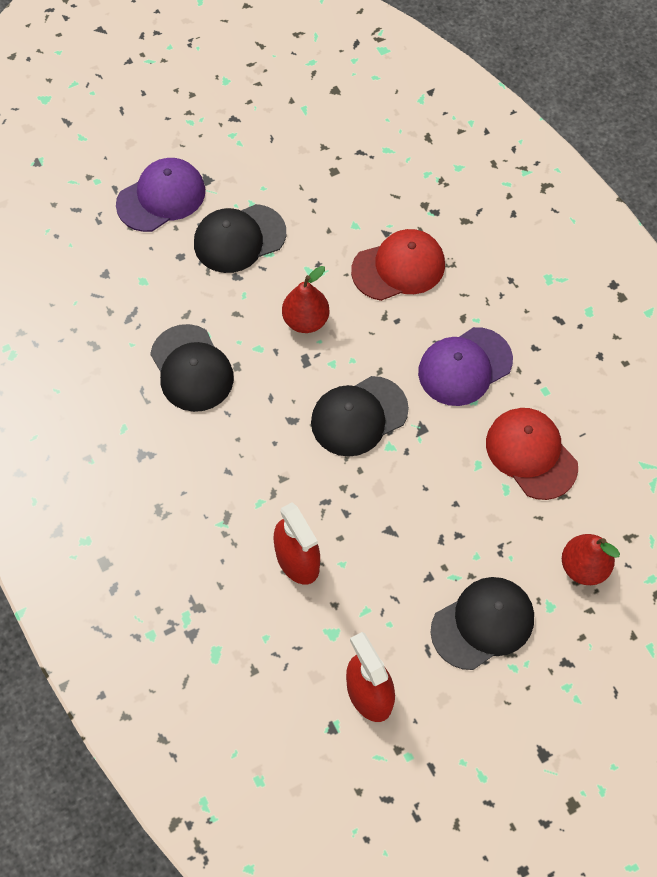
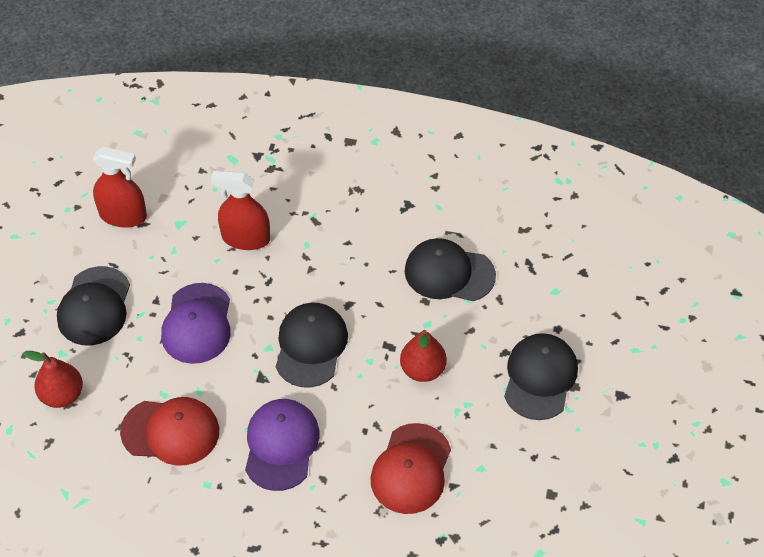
camera: 130 degrees right, 10 degrees down
purple cap [116,158,205,232] -> purple cap moved to [161,283,231,364]

